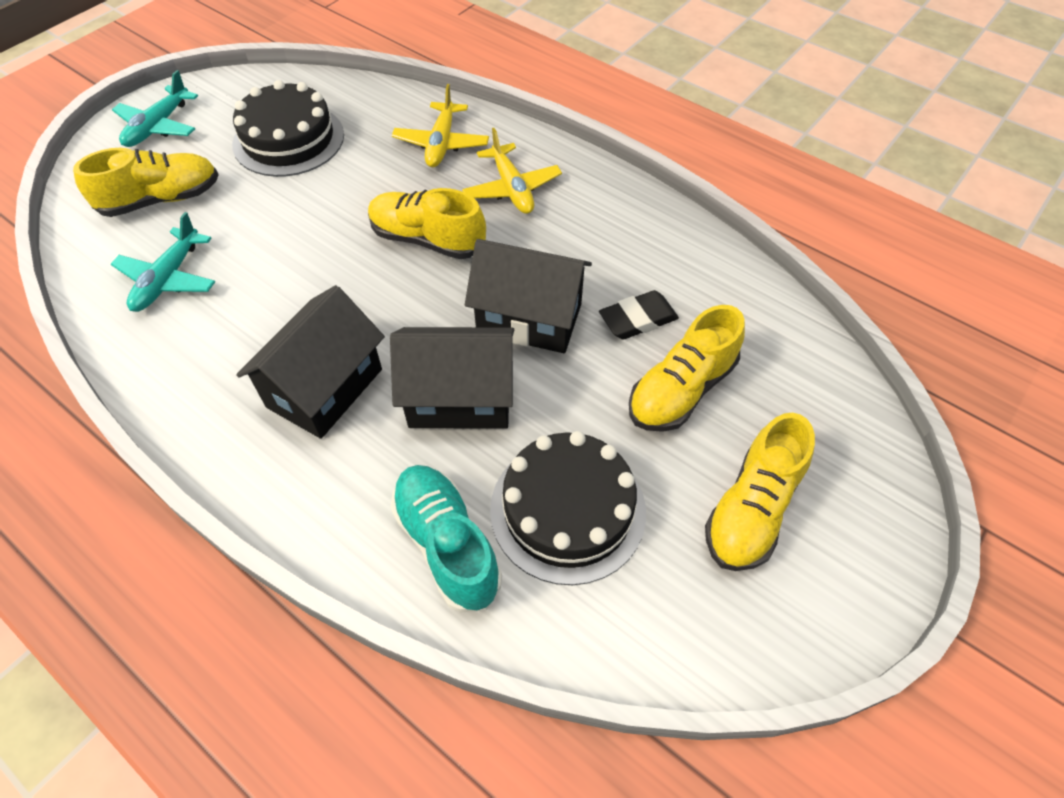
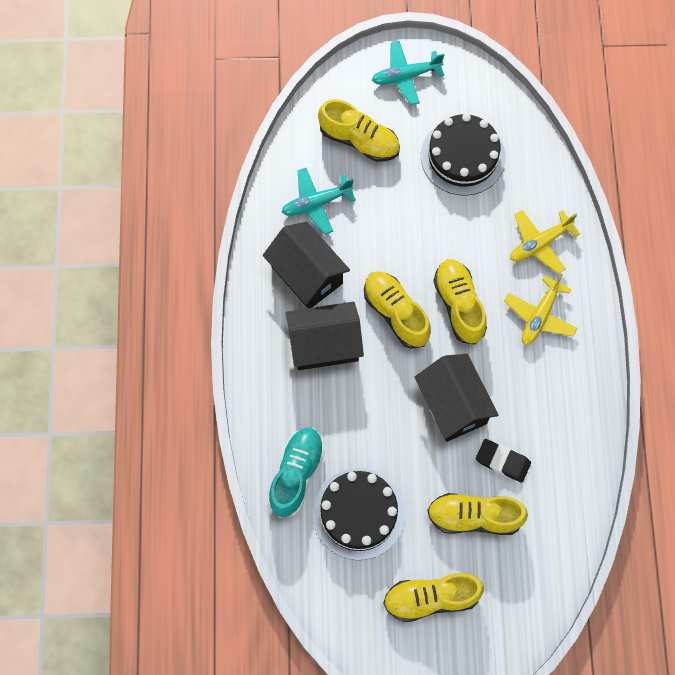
camera: 50 degrees right, 15 degrees up
black house [390,327,514,429] -> black house moved to [263,222,350,308]
none -> yellow shoe [364,272,431,349]

